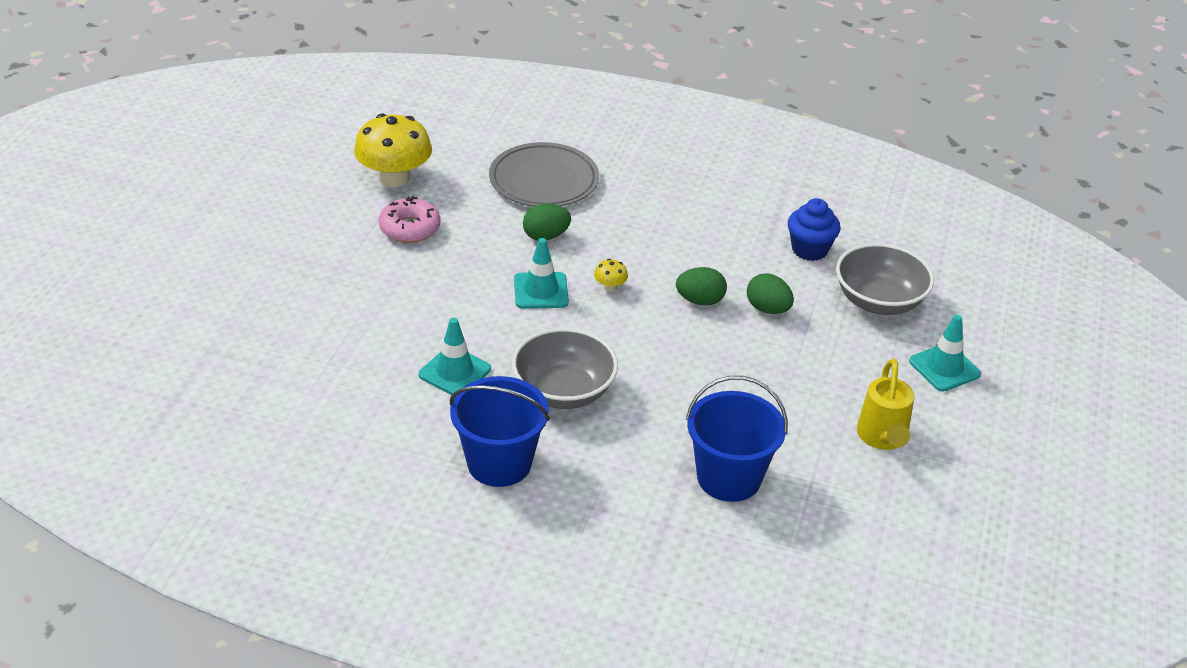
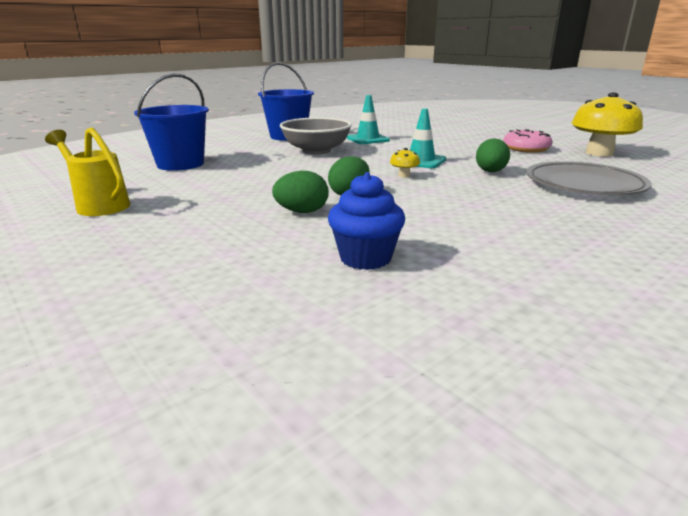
camera: 125 degrees right, 15 degrees down
grey bowl [836,243,934,315] -> none
turquoise traffic cone [909,315,981,392] -> none

